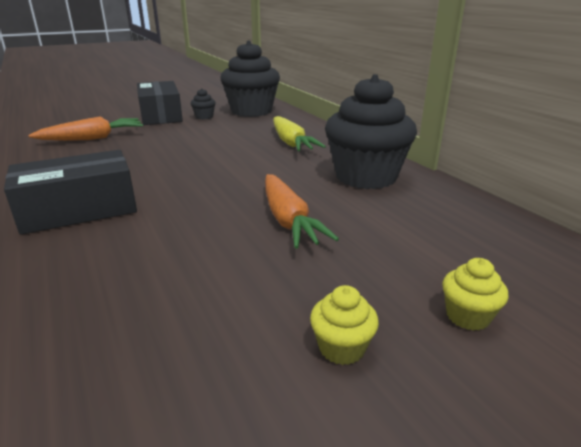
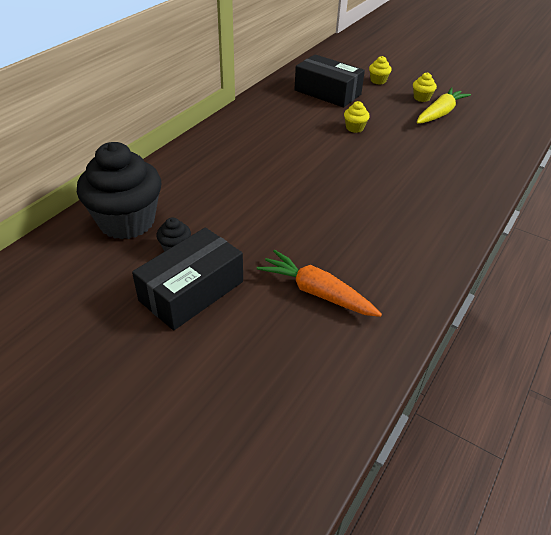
camera: 120 degrees left, 15 degrees up
black box [4,150,137,235] -> black box moved to [294,54,365,107]
orange carrot [265,174,339,249] -> yellow cupcake [344,101,370,133]
yellow carrot [273,116,326,151] -> yellow carrot moved to [417,87,471,123]
black cupcake [325,74,417,189] -> none

